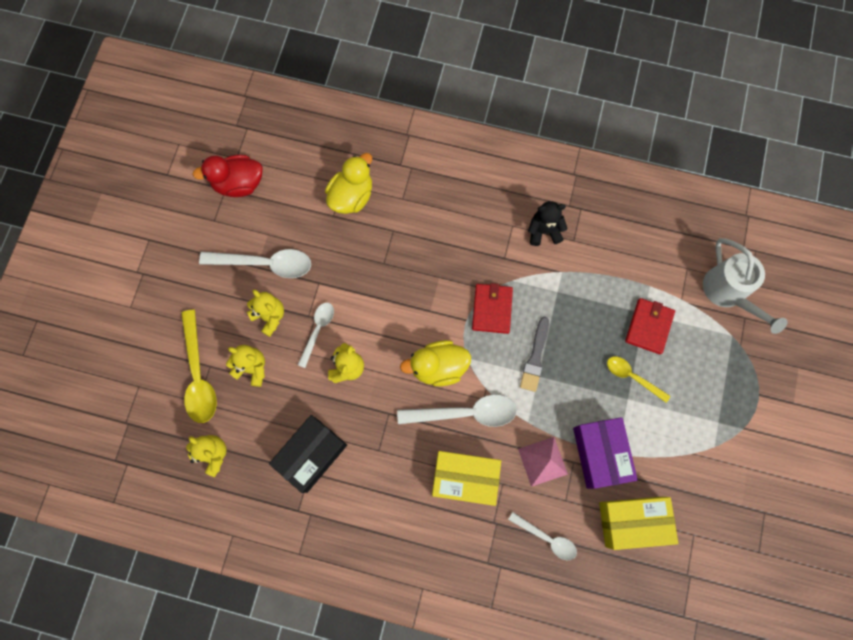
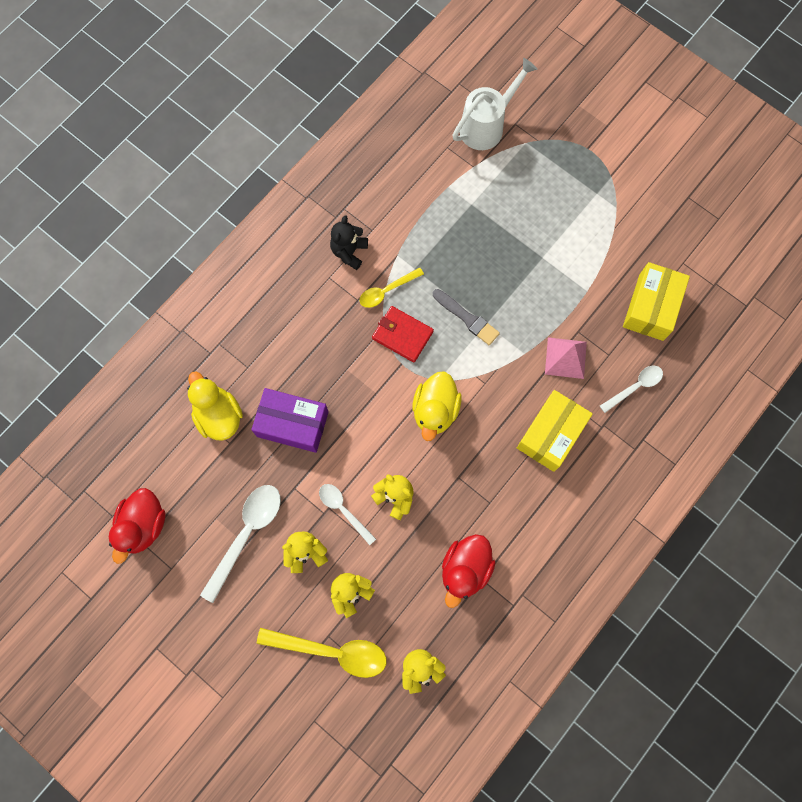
camera: 65 degrees left, 0 degrees up
black box [269,415,347,493] -> red duck [442,534,496,608]
white spoon [397,394,517,427] -> none
purple box [573,417,638,489] -> purple box moved to [251,388,329,453]
yellow spoon [607,356,671,403] -> yellow spoon moved to [360,267,424,308]
red wallet [625,298,675,355] -> none
white watering can [703,238,788,334] -> white watering can turned 45 degrees counterclockwise [453,58,537,150]

